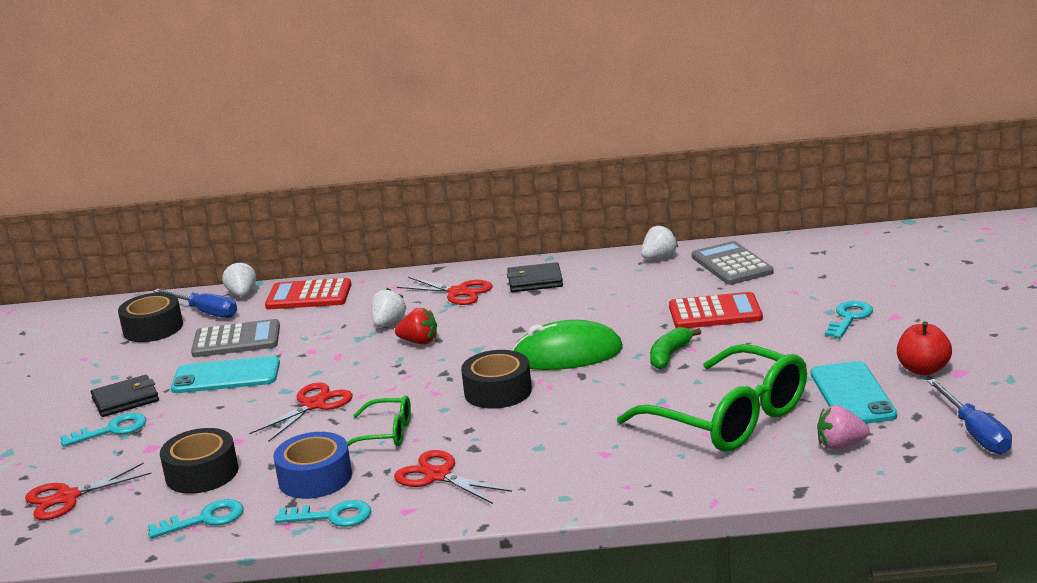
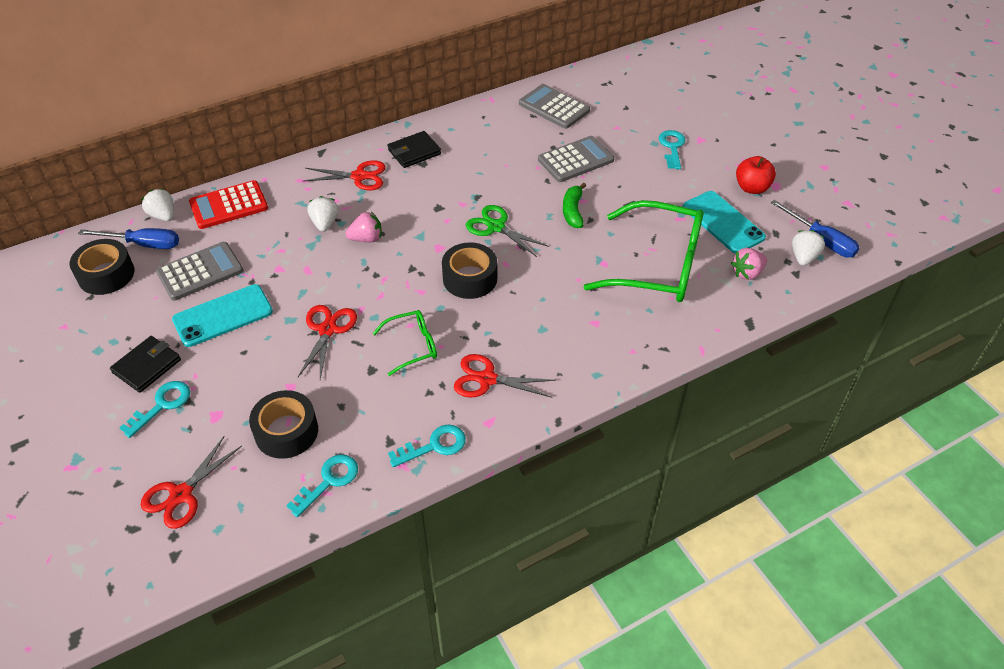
camera: 30 degrees left, 25 degrees up
blue tape [273,432,352,499] -> none
red strawberry [395,308,437,344] -> pink strawberry [345,212,382,242]
green mouse [512,320,623,370] -> green scissors [466,205,549,257]
white strawberry [641,224,678,259] -> white strawberry moved to [792,230,825,266]
red calculator [669,292,763,328] -> grey calculator [538,136,614,182]

